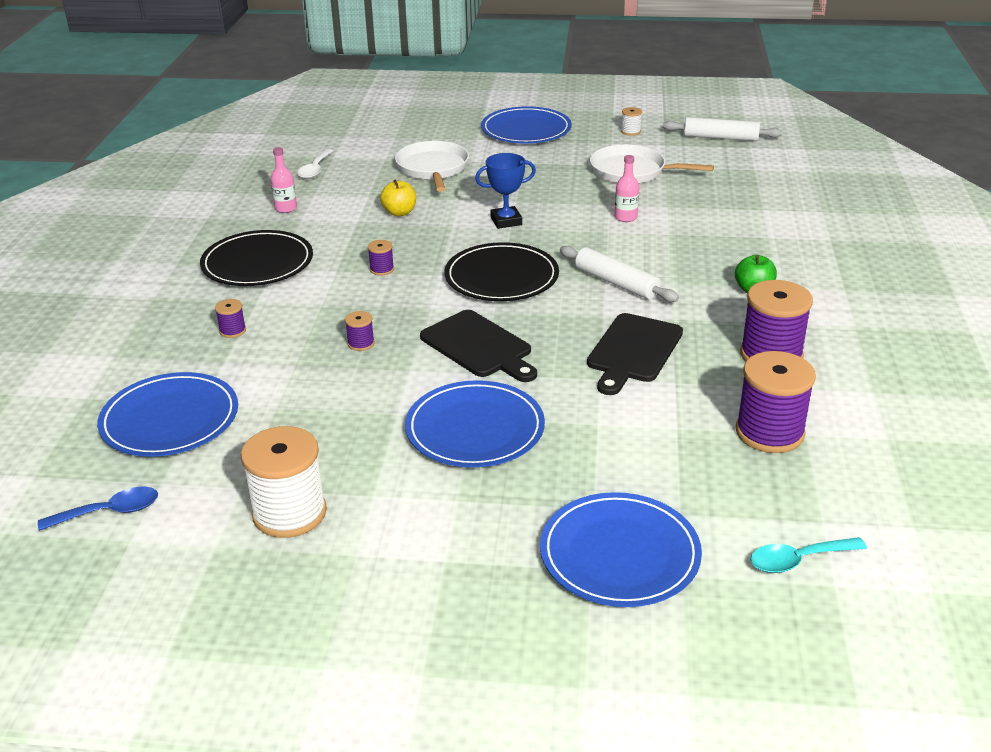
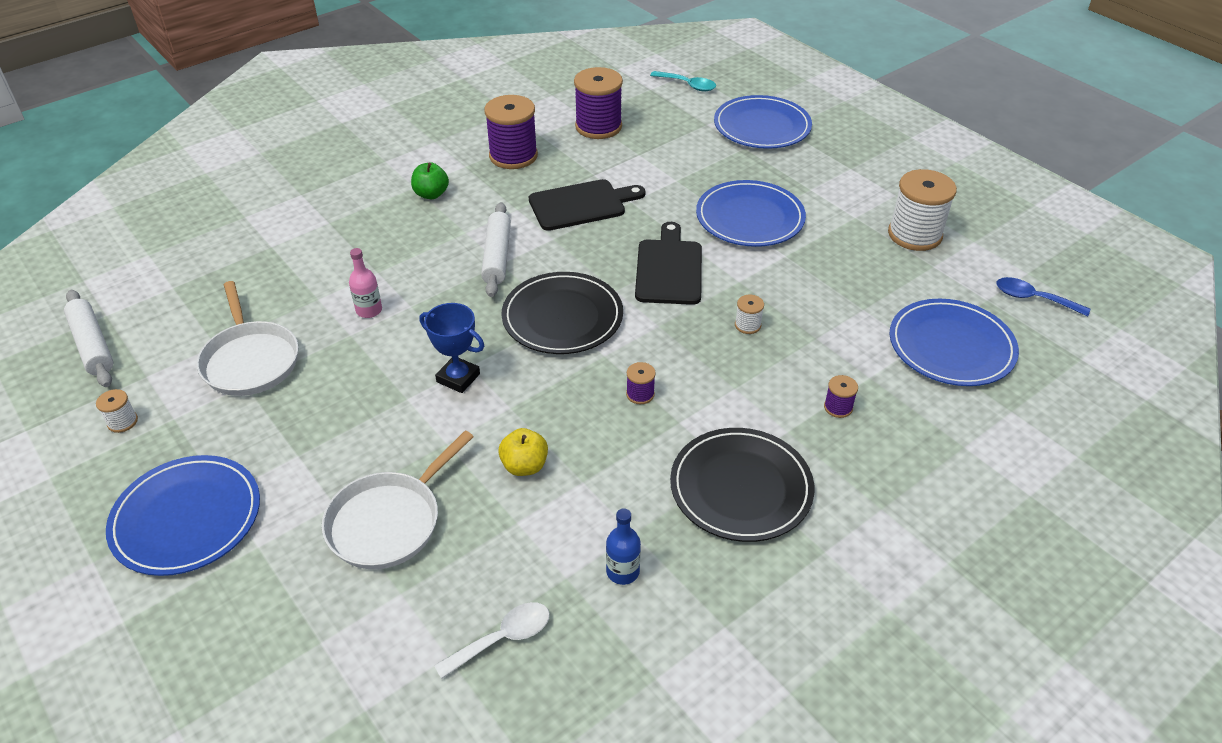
camera: 135 degrees left, 10 degrees up
pink bottle [270,147,297,213] -> blue bottle [606,508,641,585]
purple spool [345,311,375,351] -> white spool [735,295,764,334]

